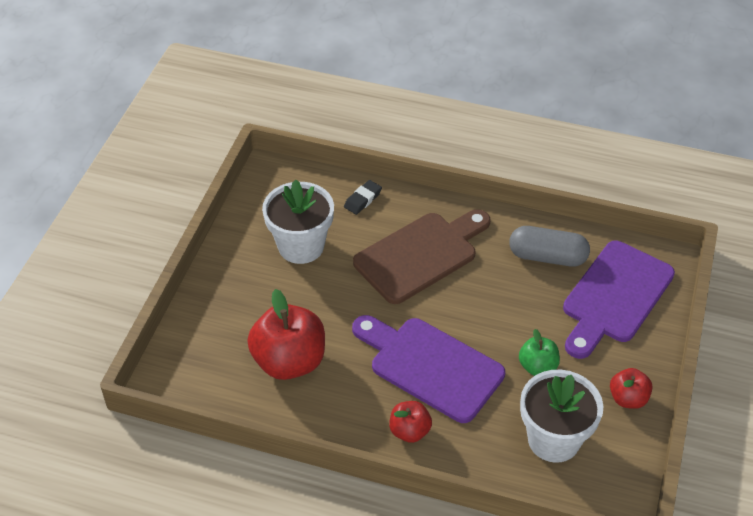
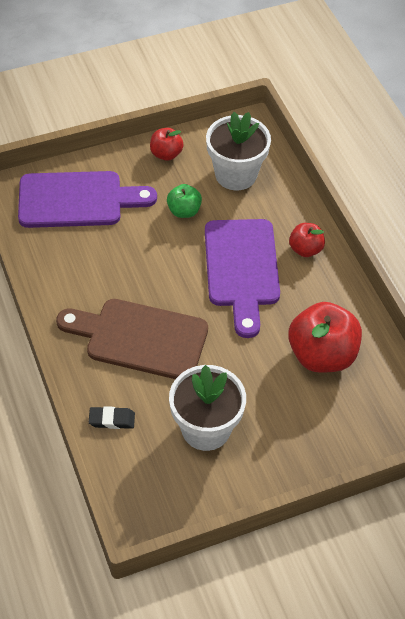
camera: 130 degrees left, 5 degrees up
grey capsule [509,226,590,267] -> none

